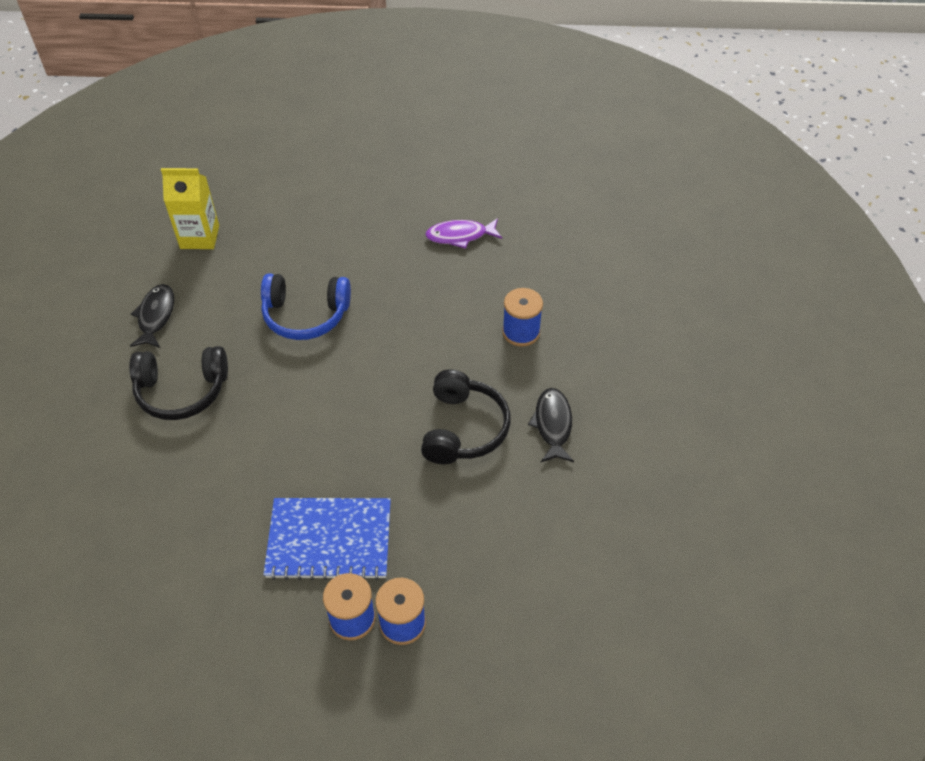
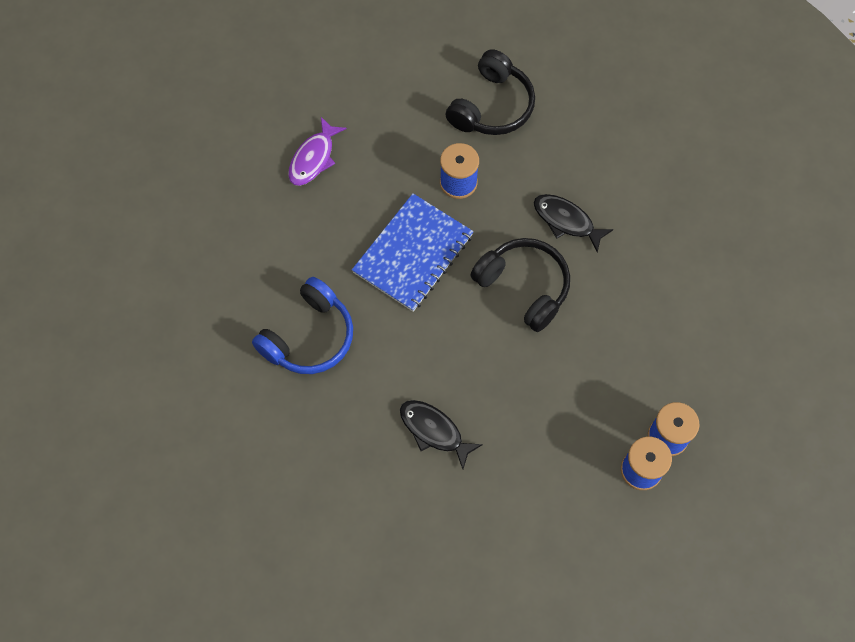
camera: 55 degrees left, 15 degrees up
black headphones [129,346,228,420] -> black headphones moved to [445,49,535,135]
black fish [130,284,174,348] -> black fish moved to [400,400,483,469]
yellow carton [161,168,219,249] -> none
blue notebook [263,498,391,580] -> blue notebook moved to [352,194,474,312]

